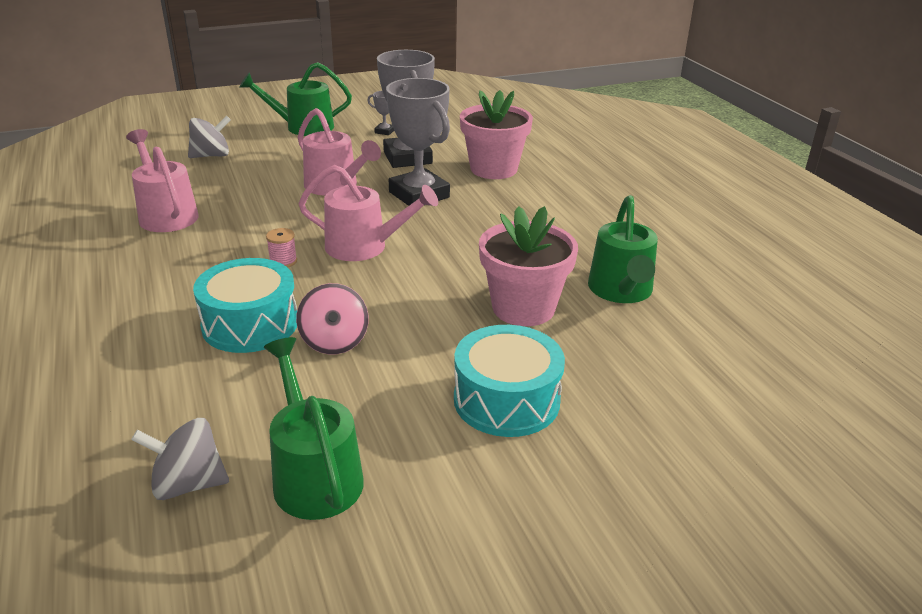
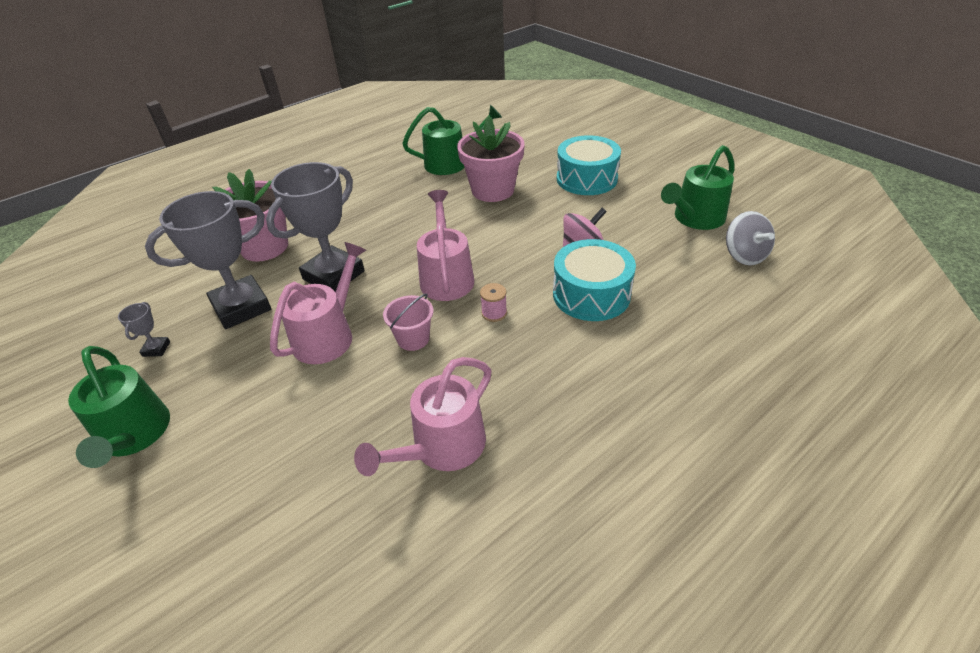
camera: 105 degrees left, 10 degrees up
grey spinning top [188,116,231,158] -> none
none -> pink bucket [383,294,433,351]

